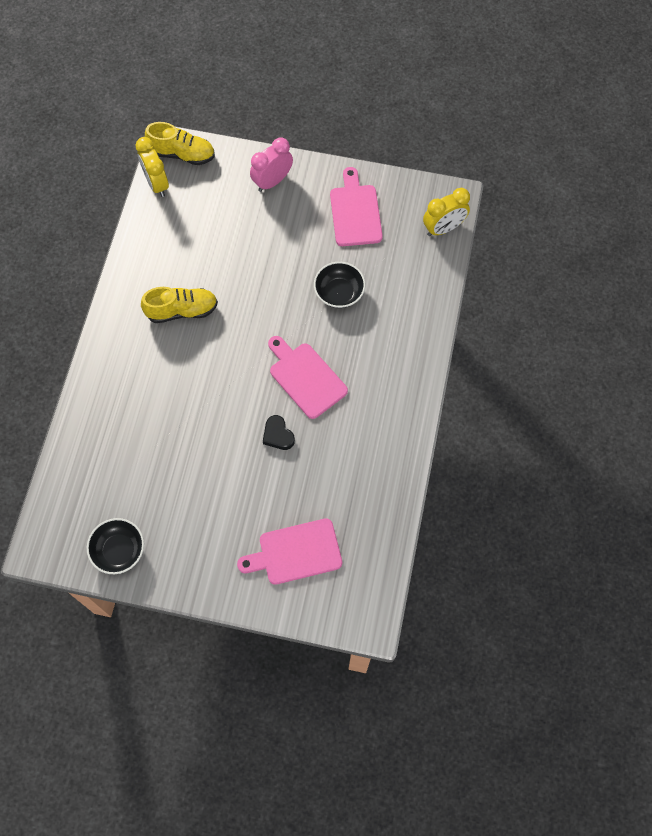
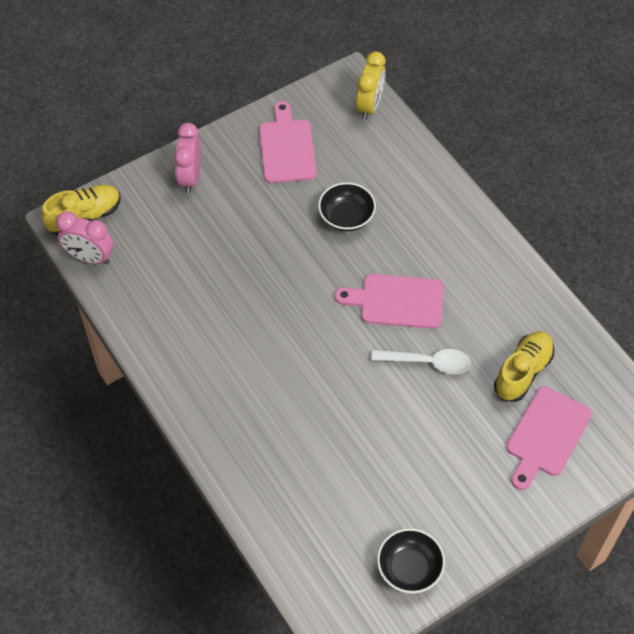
camera: 45 degrees left, 10 degrees down
yellow clock [136,137,169,197] -> pink clock [56,211,113,264]
yellow shoe [141,287,218,323] -> yellow shoe moved to [494,331,554,402]
black heart [263,415,295,450] -> white spoon [371,349,471,374]
pink cutting board [330,167,383,246] -> pink cutting board turned 45 degrees clockwise [259,101,317,183]

